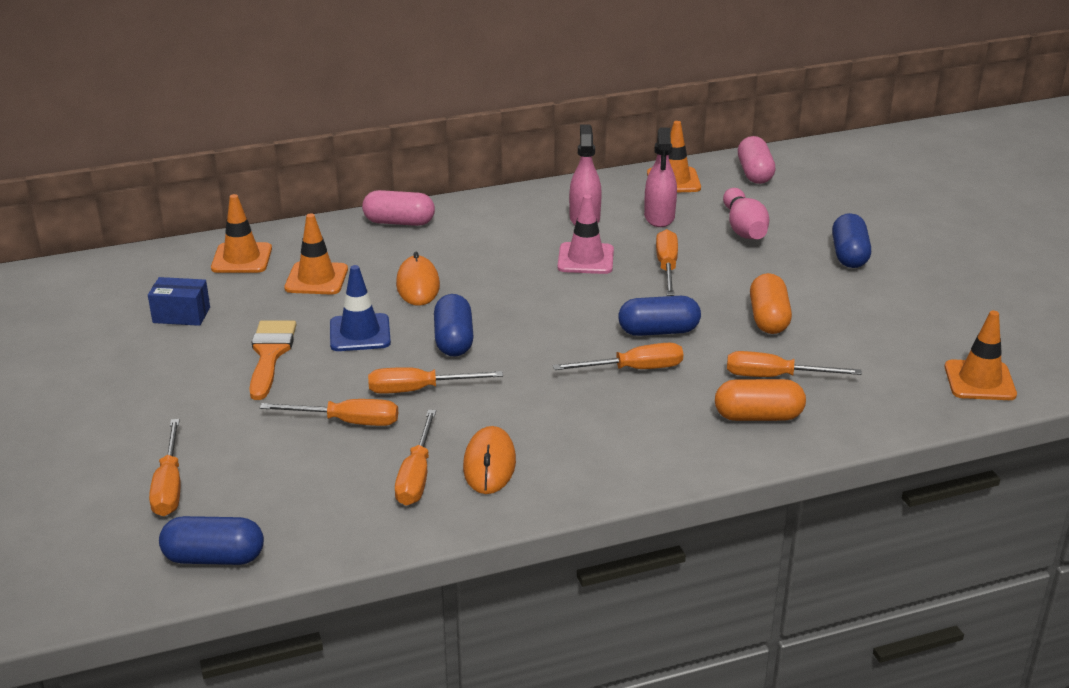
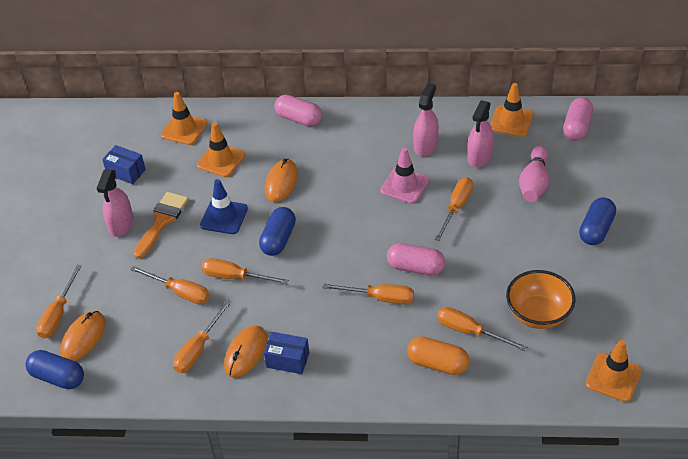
camera: 25 degrees right, 15 degrees up
blue capsule [618,296,701,336] -> pink capsule [387,243,445,276]
orange capsule [750,273,792,334] -> none
none -> orange mouse [60,311,105,361]
none -> pink spray bottle [96,170,133,237]
none -> blue box [264,332,309,374]
none -> orange bowl [506,270,575,329]

